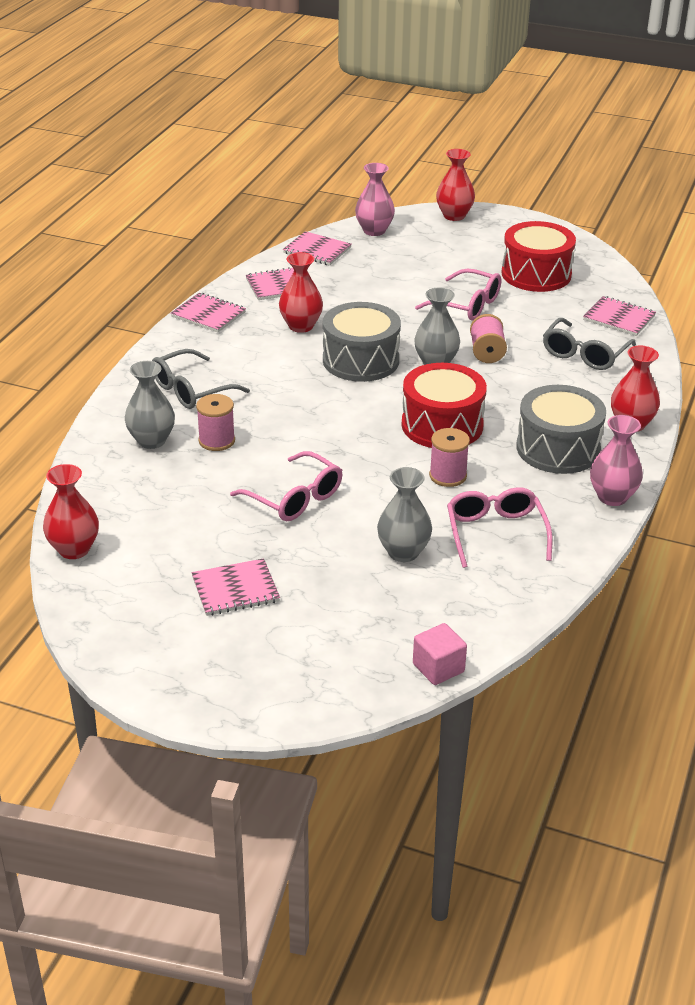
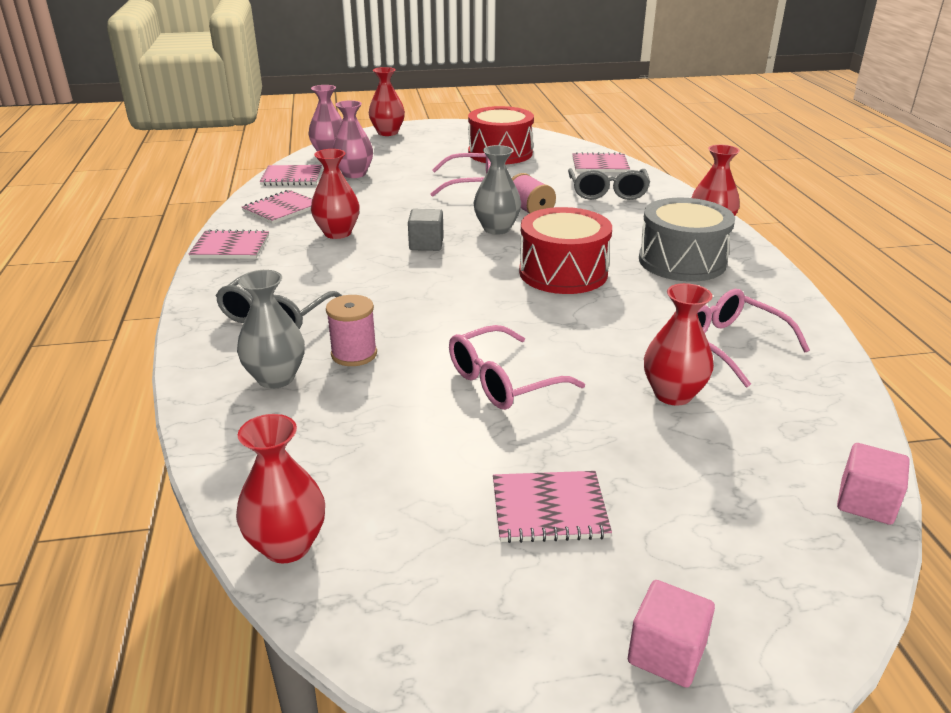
camera: 30 degrees left, 5 degrees down
pink notebook [192,558,280,616] -> pink notebook turned 45 degrees clockwise [493,471,612,543]
pink glasses [230,451,342,521] -> pink glasses turned 135 degrees clockwise [449,325,585,410]
grey drum [323,302,401,382] -> grey cube [408,209,444,251]
grey vase [377,467,432,562] -> red vase [644,283,714,406]
pink spool [429,428,470,487] -> none
pink vase [590,415,643,506] -> pink vase moved to [332,100,373,178]
none -> pink cube [628,580,715,688]

